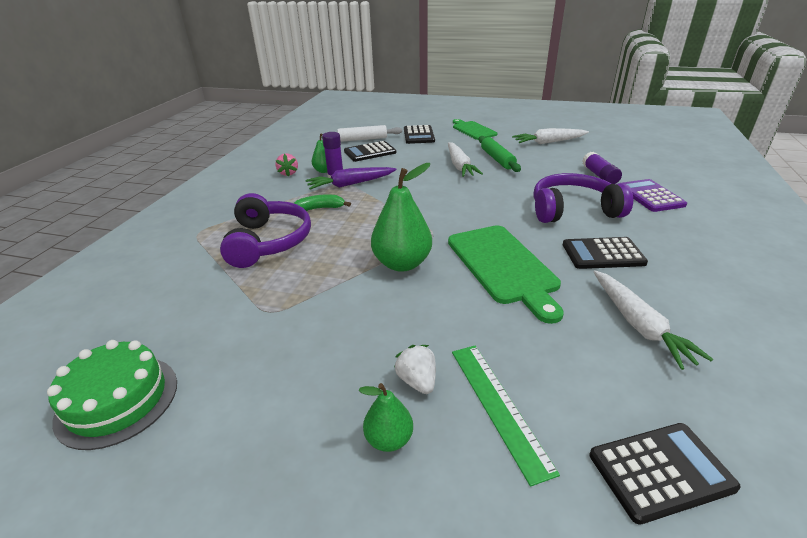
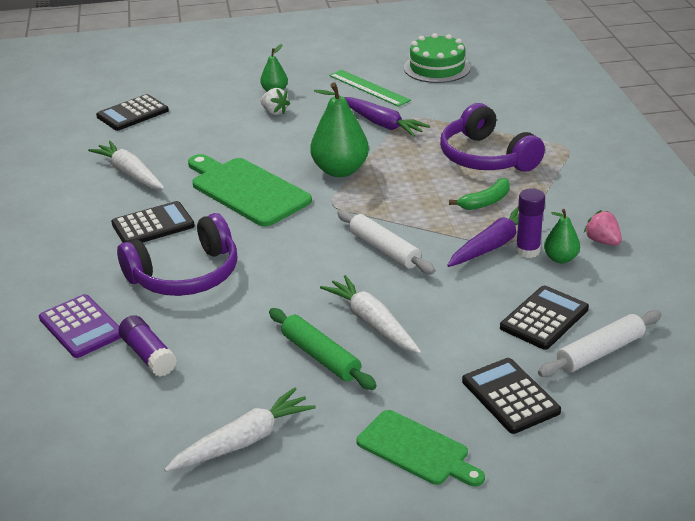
camera: 155 degrees right, 0 degrees up
green ruler [452,345,560,487] -> green ruler moved to [329,70,411,107]
none -> white rolling pin [337,210,435,274]
none -> purple carrot [344,97,430,137]

